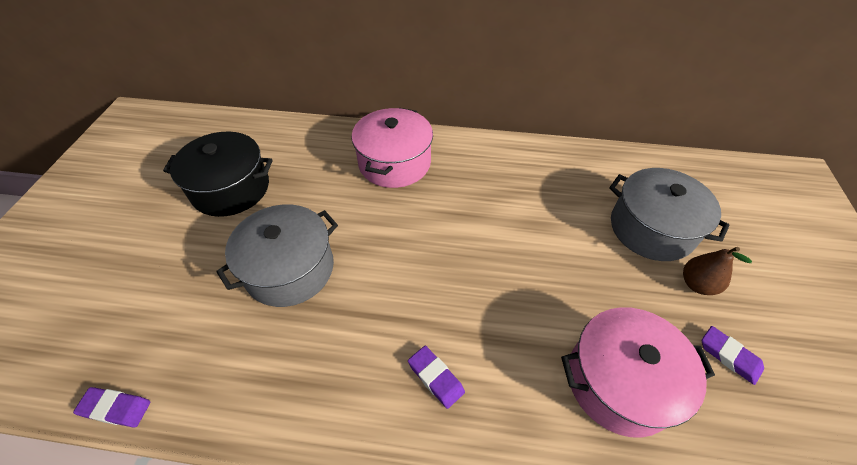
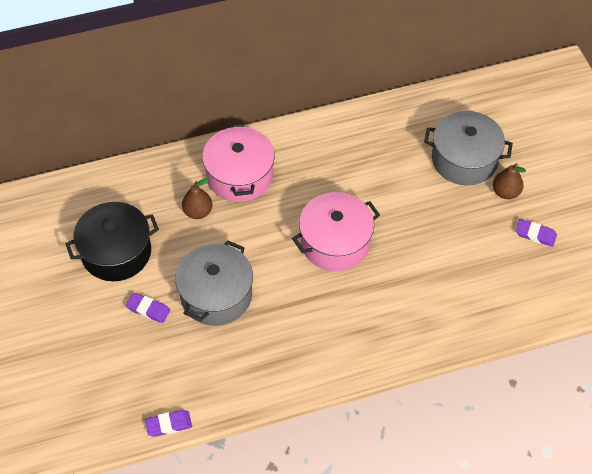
camera: 25 degrees left, 5 degrees up
purple eraser [408,346,465,409] -> purple eraser moved to [126,293,170,323]
pink pot [561,307,715,438] -> pink pot moved to [292,192,380,271]
none -> brown pear [182,178,213,219]

